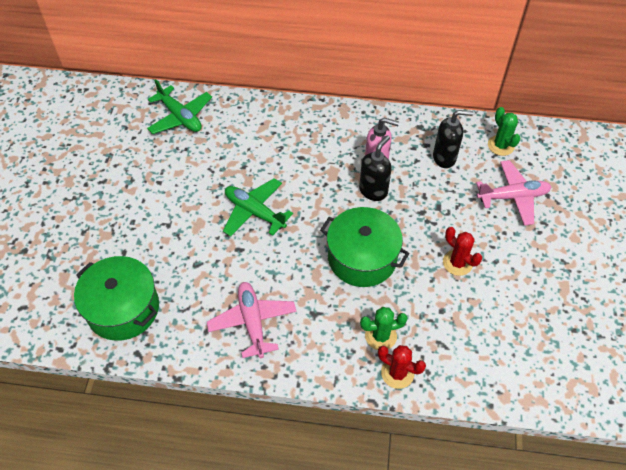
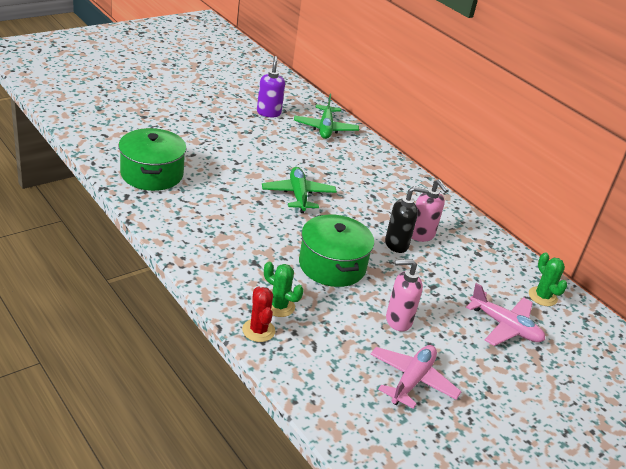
camera: 40 degrees right, 20 degrees down
pink plane [207,282,297,358] -> pink plane moved to [370,345,462,409]
black soap dispenser [433,110,473,168] -> none
red cactus [443,227,482,276] -> pink soap dispenser [386,259,423,332]
green cactus [488,107,521,156] -> green cactus turned 45 degrees counterclockwise [529,252,568,306]
none -> purple soap dispenser [257,56,285,117]

